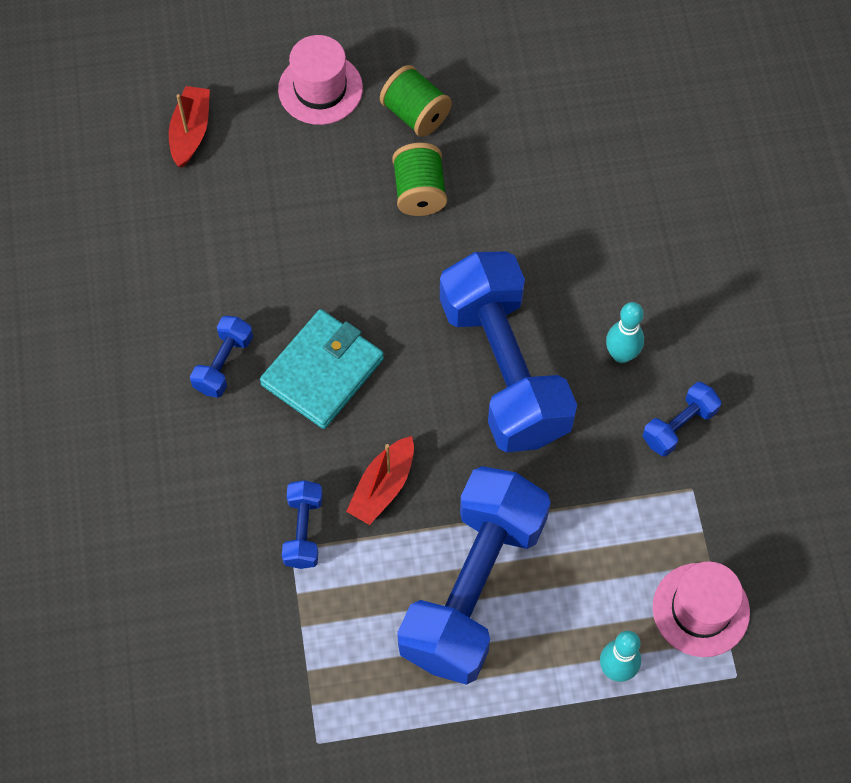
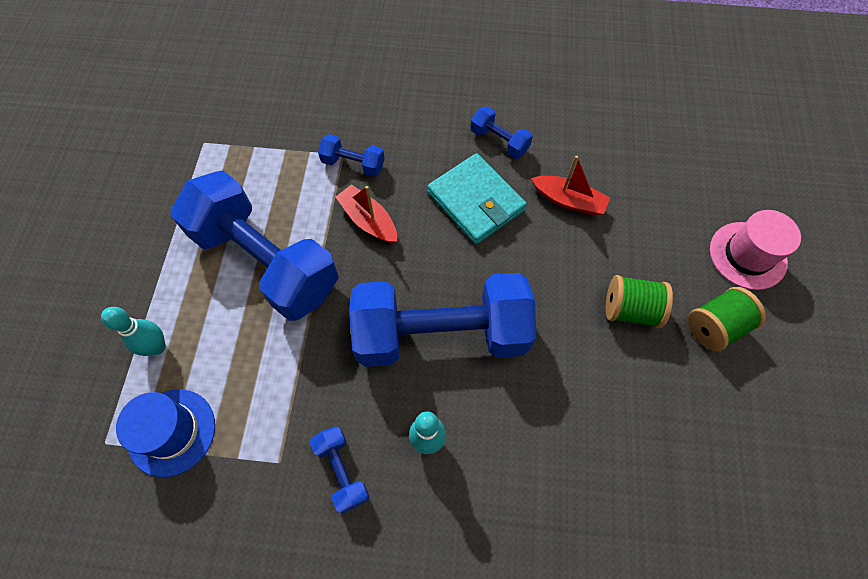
camera: 105 degrees right, 0 degrees up
red boat [169,86,210,167] -> red boat moved to [531,155,610,216]
pink hat [653,561,750,657] -> blue hat [116,389,215,477]

